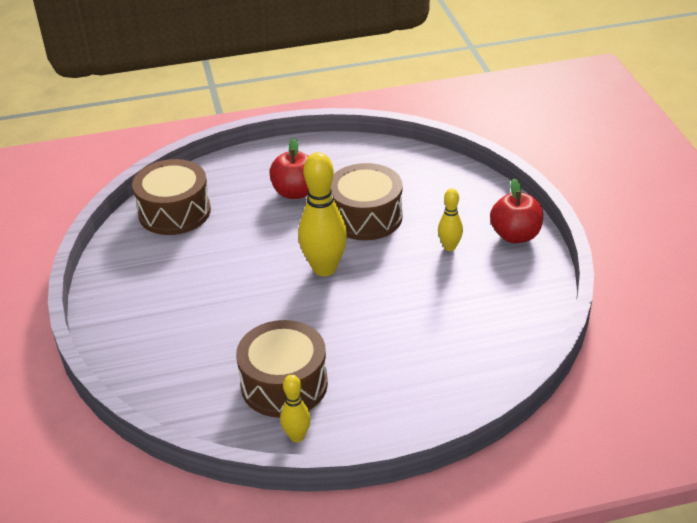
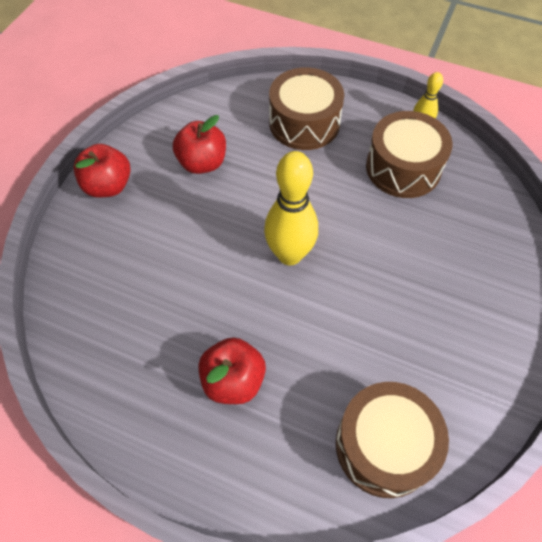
camera: 145 degrees left, 20 degrees up
brown drum [331,163,403,240] -> brown drum moved to [269,67,344,150]
yellow bowling pin [438,188,463,251] -> none
none -> red apple [173,115,226,174]

